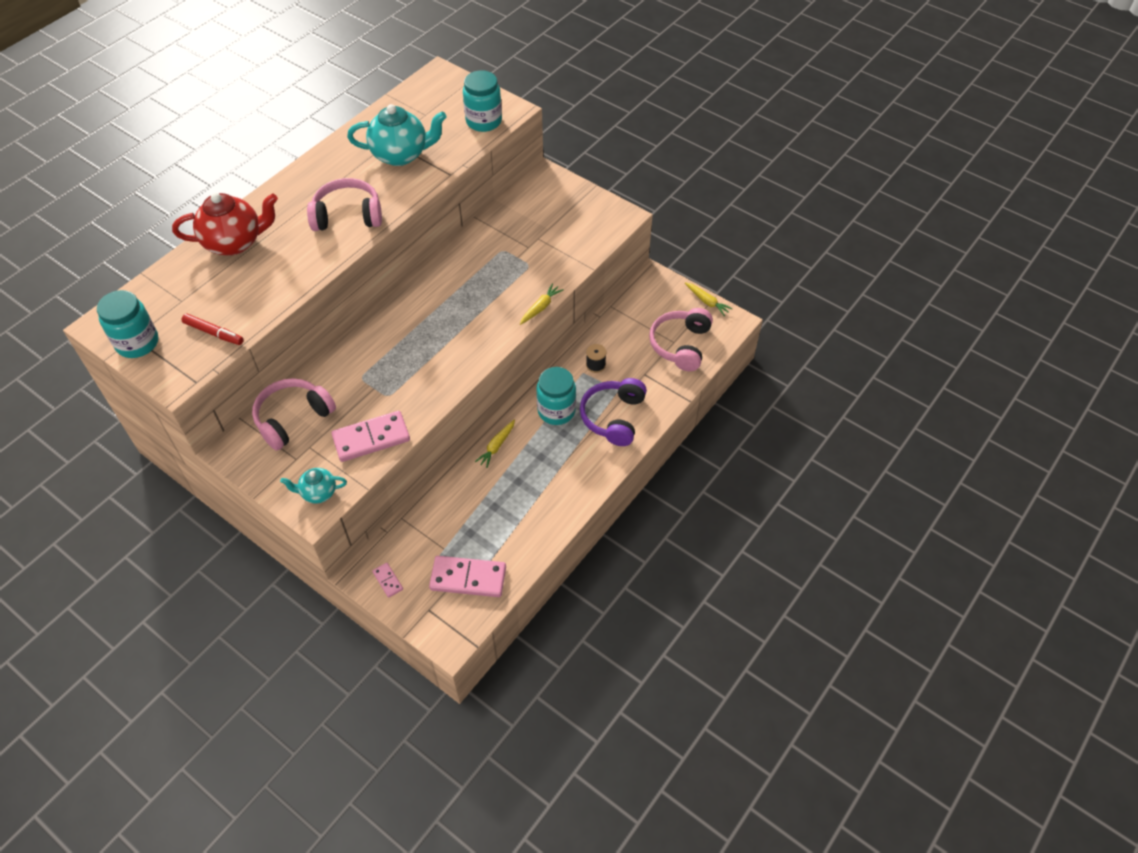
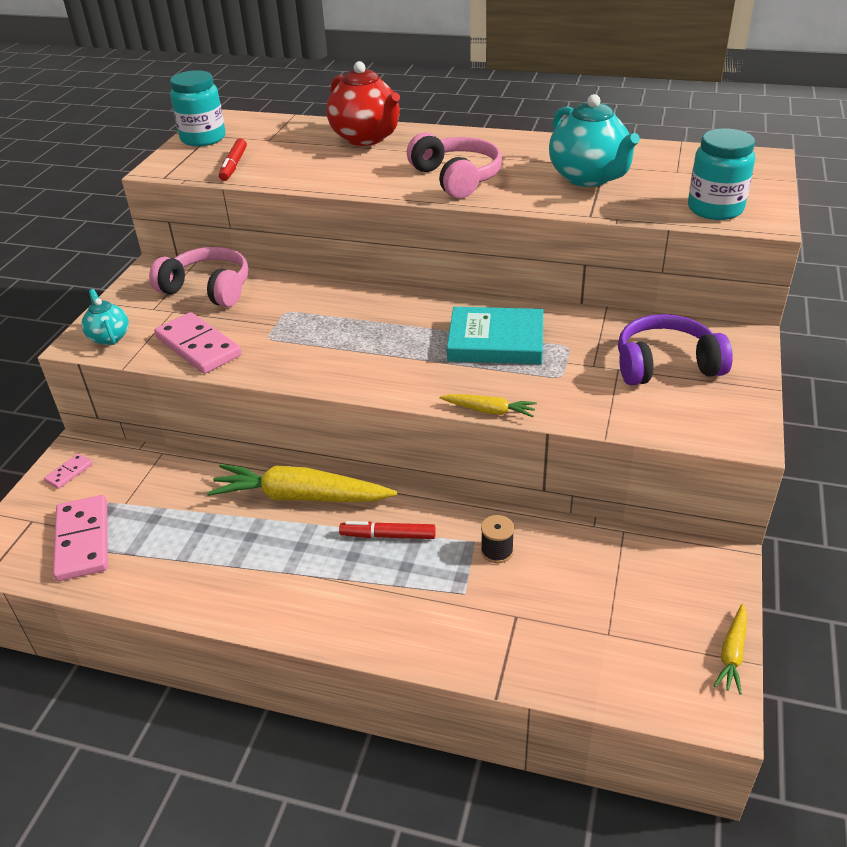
camera: 70 degrees right, 15 degrees down
yellow carrot [475,420,515,468] -> yellow carrot [207,464,397,502], size x2.07
turquoise jar [536,367,576,425] -> red marker [339,521,436,539]
purple headphones [580,378,647,446] -> purple headphones moved to [618,314,733,385]
pink headphones [649,308,713,371] -> none
none -> turquoise book [447,307,543,364]

